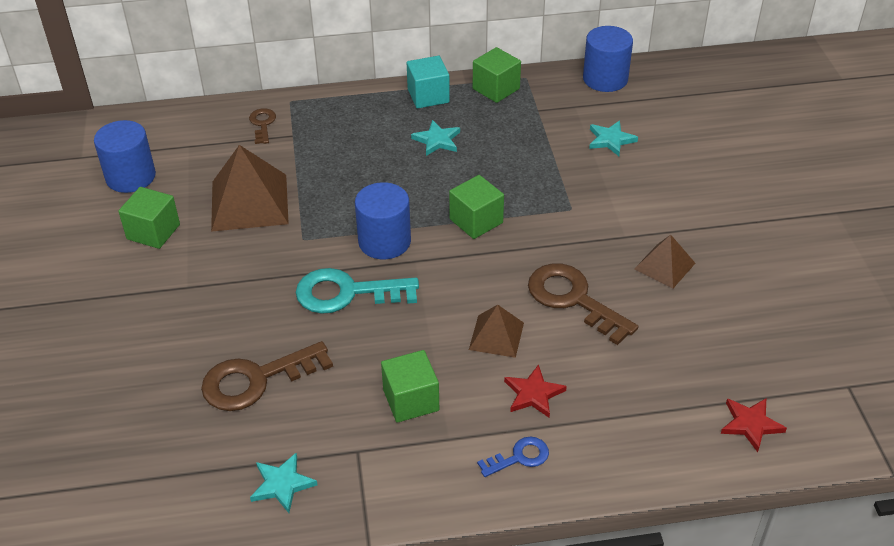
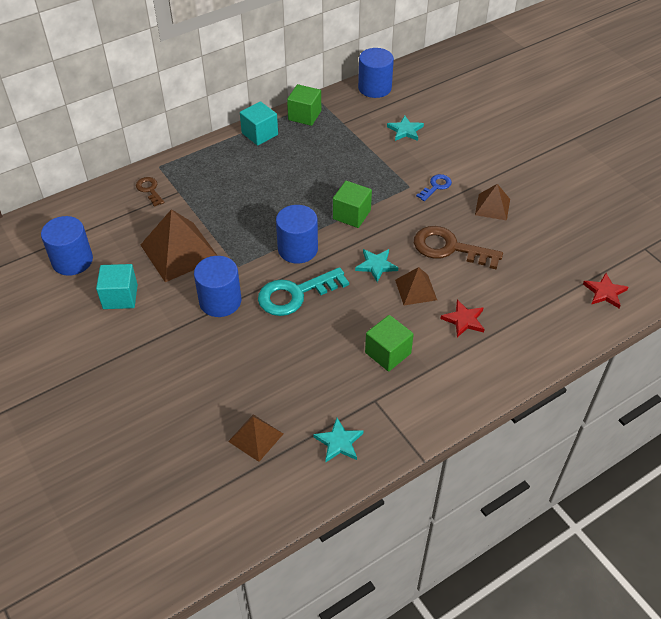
camera: 25 degrees left, 5 degrees up
green cube [118,187,180,249] -> turquoise cube [96,264,138,309]
brown key [201,341,333,411] -> none
turquoise star [411,120,460,156] -> turquoise star moved to [355,249,398,282]
blue key [477,437,549,477] -> blue key moved to [416,174,452,201]
none -> blue cylinder [194,256,241,317]
none -> brown pyramid [228,414,283,462]

